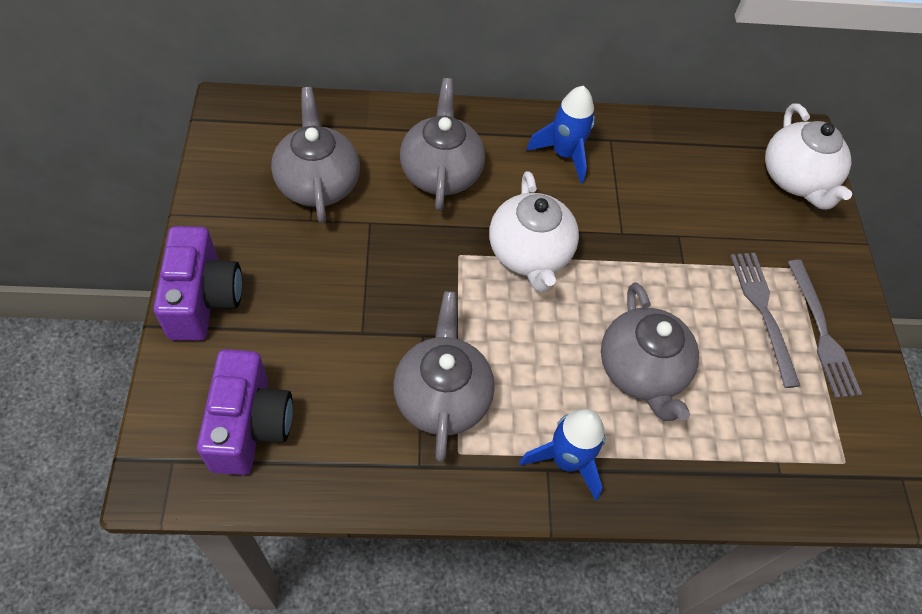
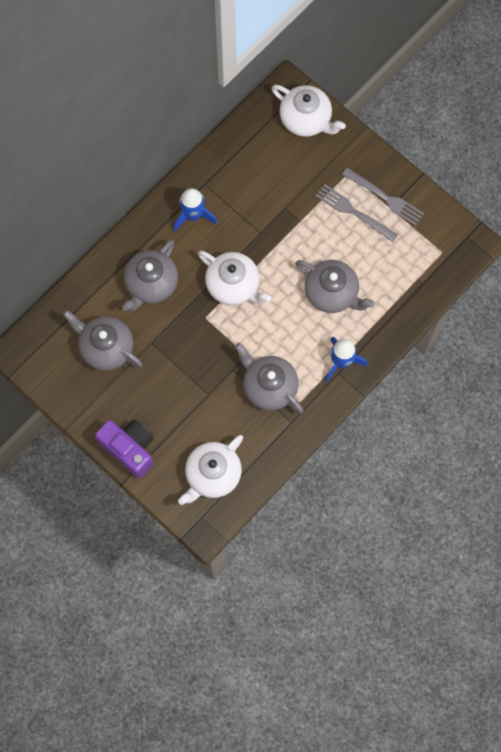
camera: 40 degrees left, 15 degrees up
purple camera [197,349,293,475] -> white teapot [178,435,243,505]
grey teapot [400,78,485,211] -> grey teapot turned 105 degrees counterclockwise [122,240,178,311]

